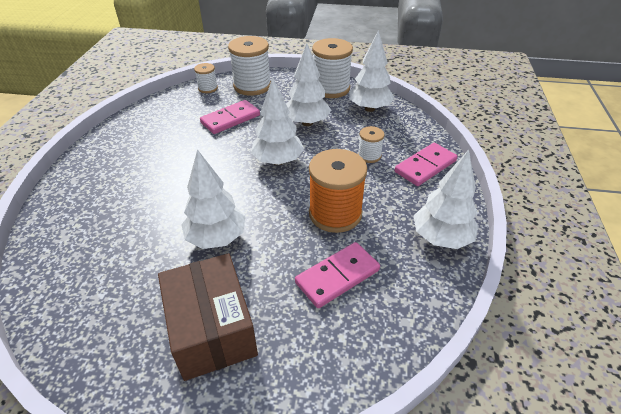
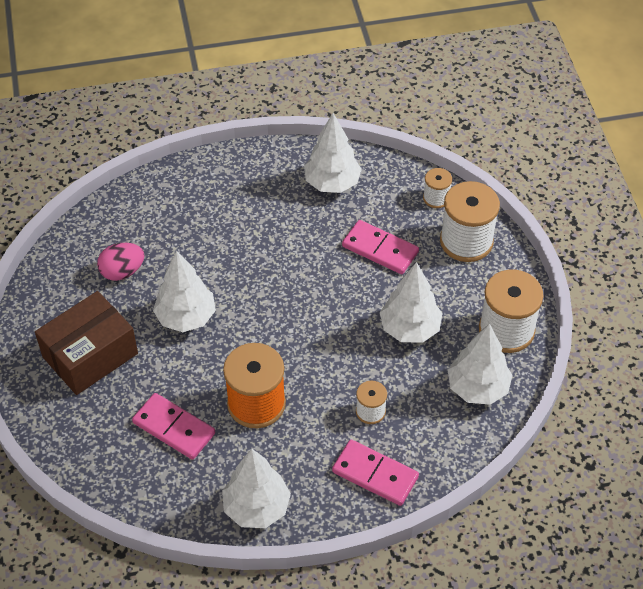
camera: 70 degrees right, 10 degrees up
white tree [251,77,304,165] -> white tree moved to [304,113,362,193]
none -> pink egg [97,243,144,281]

